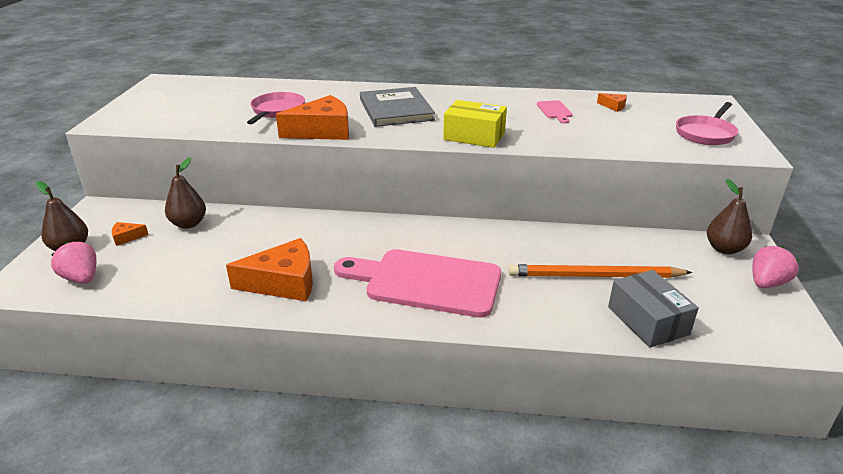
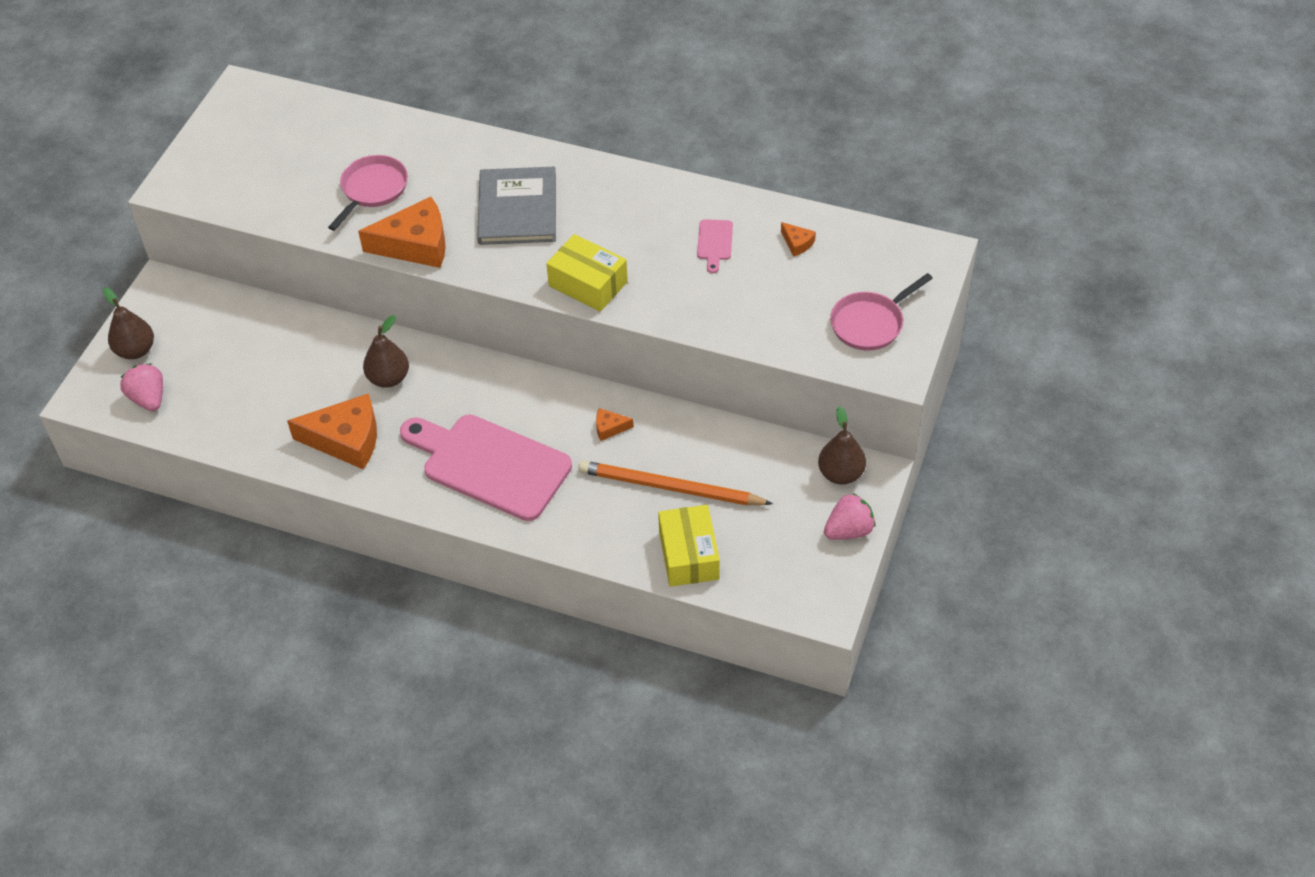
camera: 15 degrees right, 20 degrees up
orange cheese [112,222,149,246] -> orange cheese moved to [596,408,634,441]
brown pear [165,157,206,229] -> brown pear moved to [363,315,409,388]
grey box [608,270,699,348] -> yellow box [658,505,720,587]

